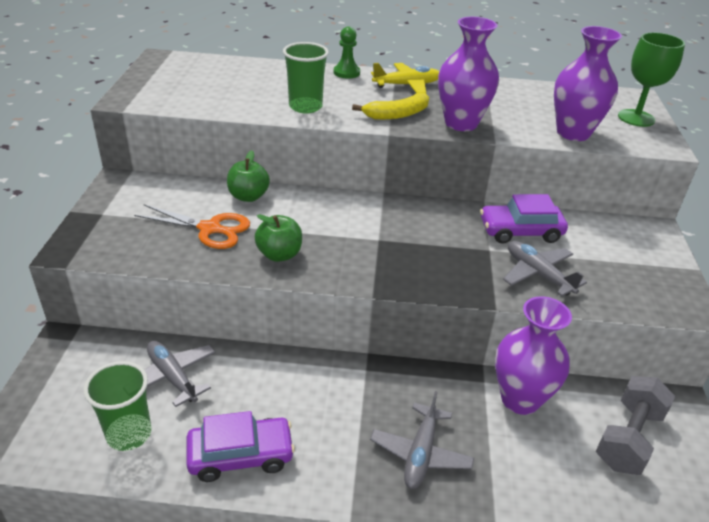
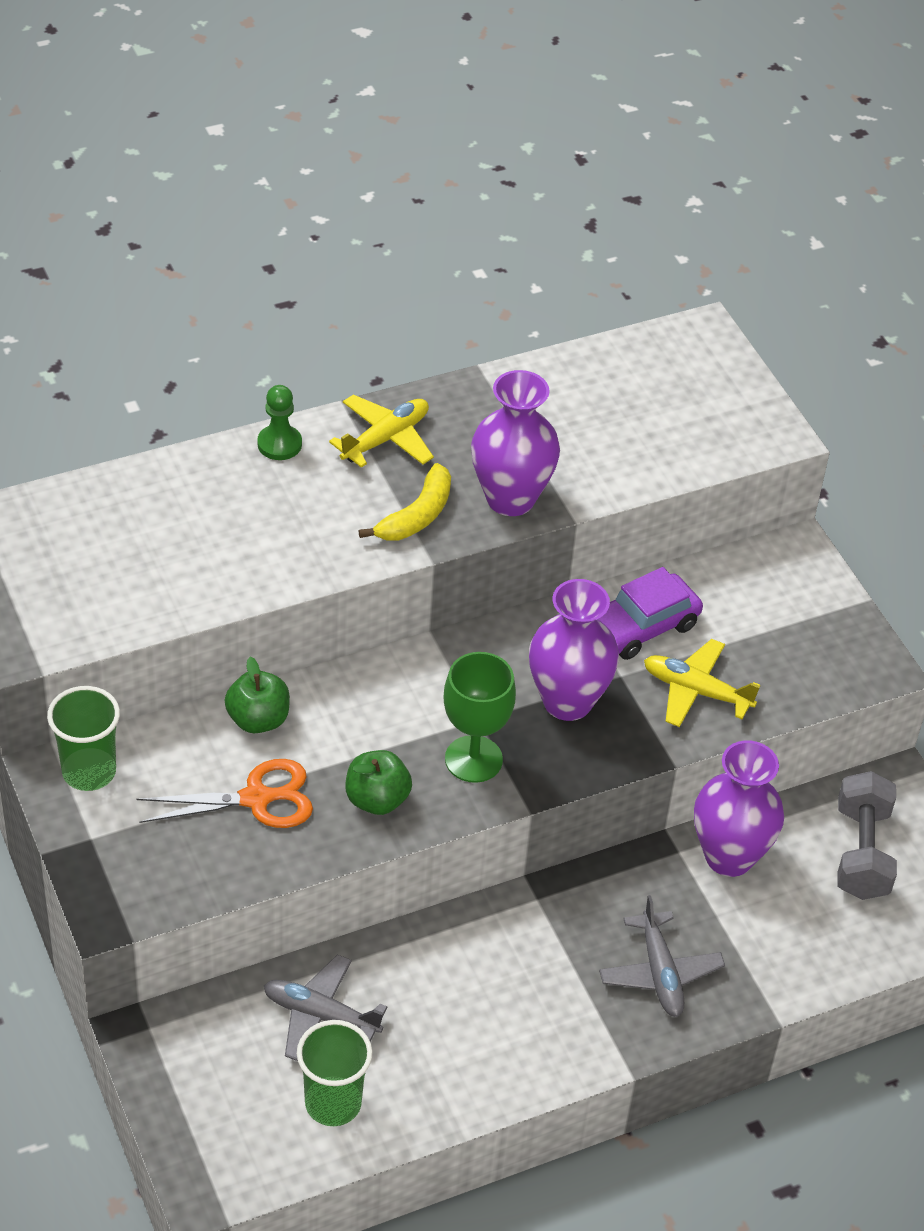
camera: 30 degrees left, 10 degrees up
purple car [186,411,295,482] -> none
green cup [283,42,329,114] -> green cup moved to [47,686,120,791]
grey plane [503,241,587,297] -> yellow plane [644,639,760,727]
purple vase [554,26,622,141] -> purple vase moved to [529,579,619,721]
green goblet [618,32,685,127] -> green goblet moved to [443,652,516,783]

